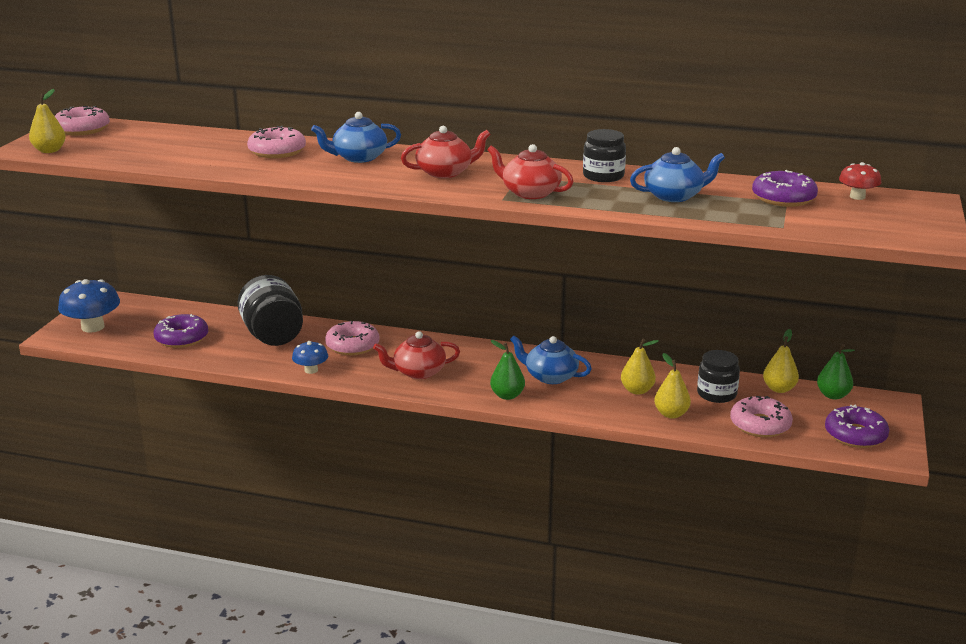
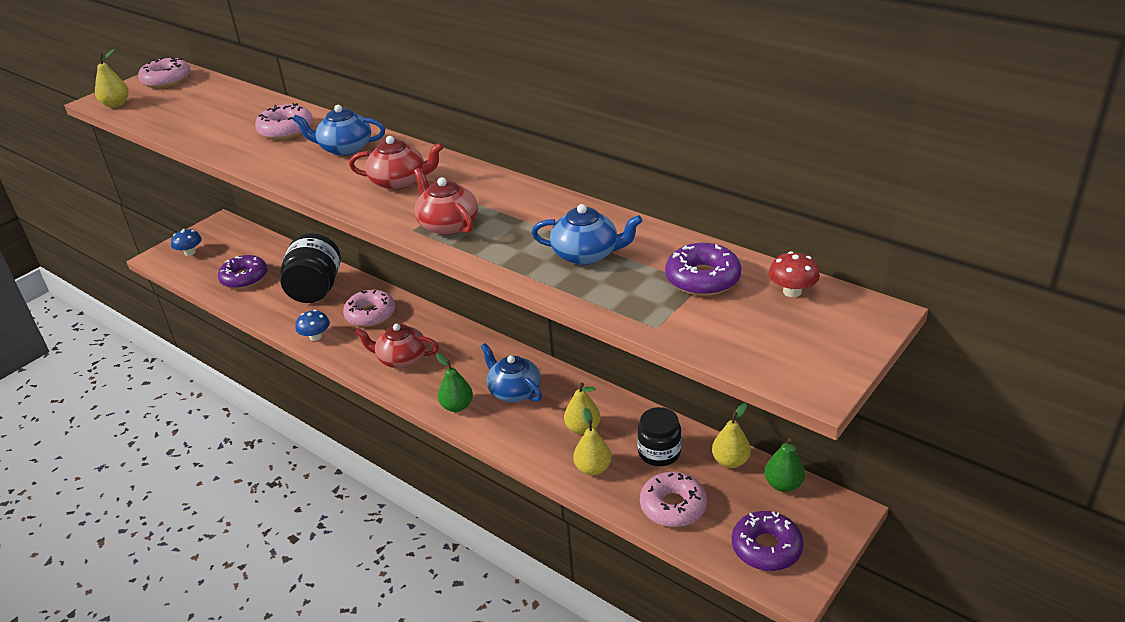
camera: 25 degrees right, 10 degrees up
blue mushroom [58,279,120,333] -> blue mushroom [171,229,202,256], size x0.57
black jar [583,129,626,182] -> none

